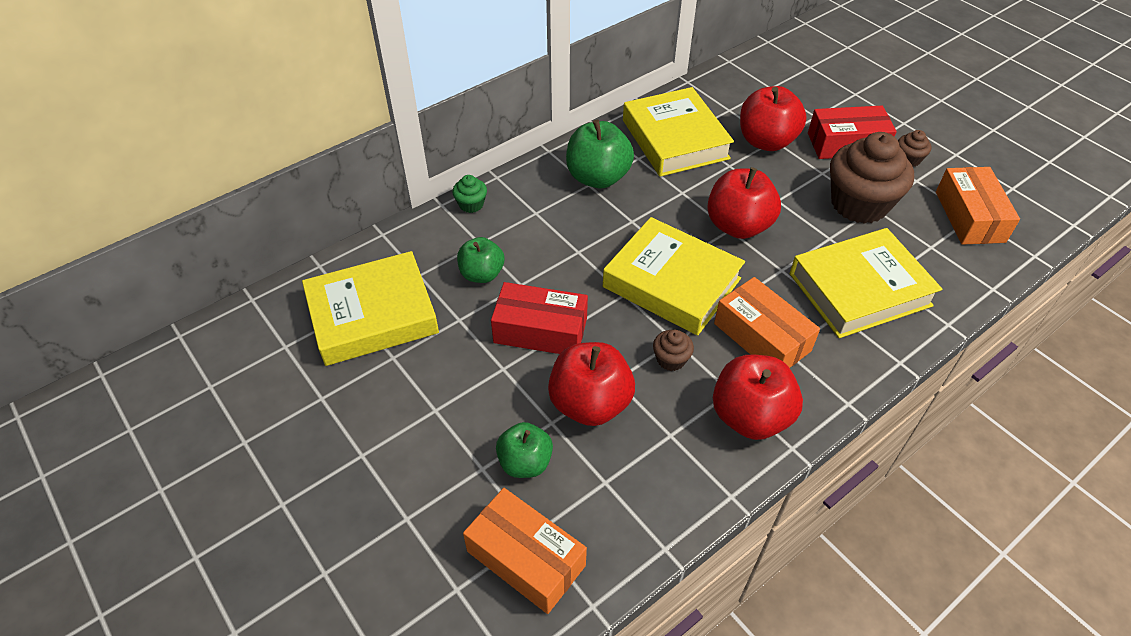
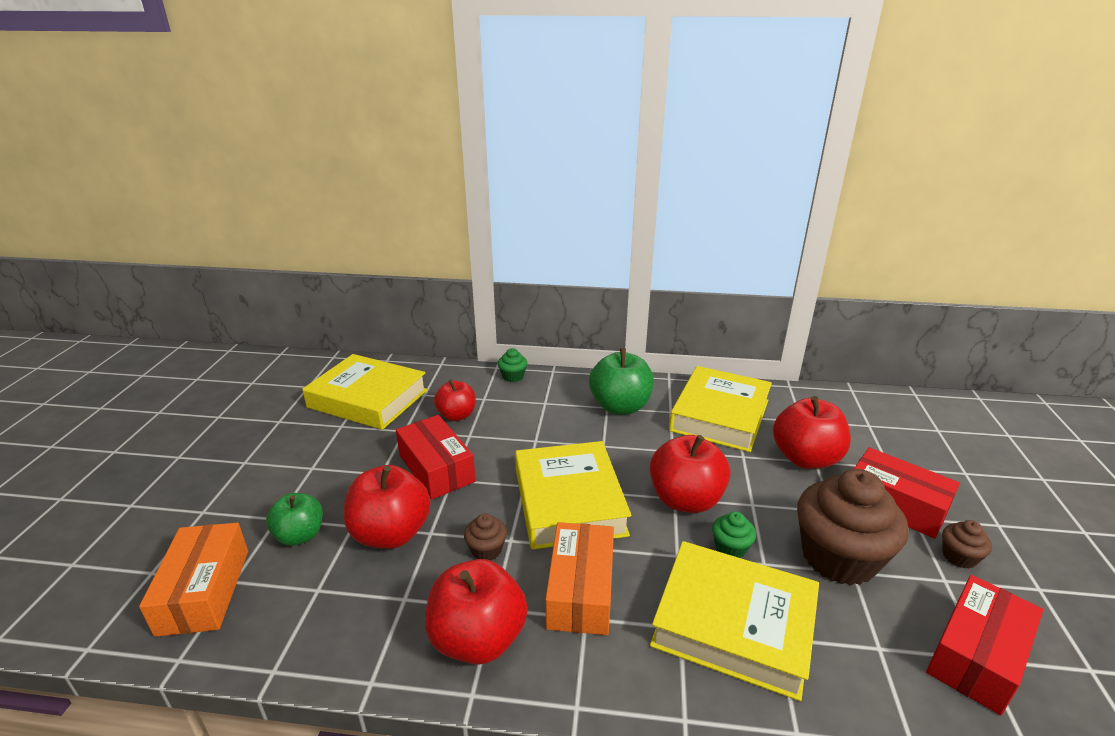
camera: 45 degrees right, 20 degrees down
green apple [457,237,504,283] -> red apple [434,380,476,421]
orange box [936,167,1020,245] -> red box [926,575,1043,715]
none -> green cupcake [712,512,756,558]

